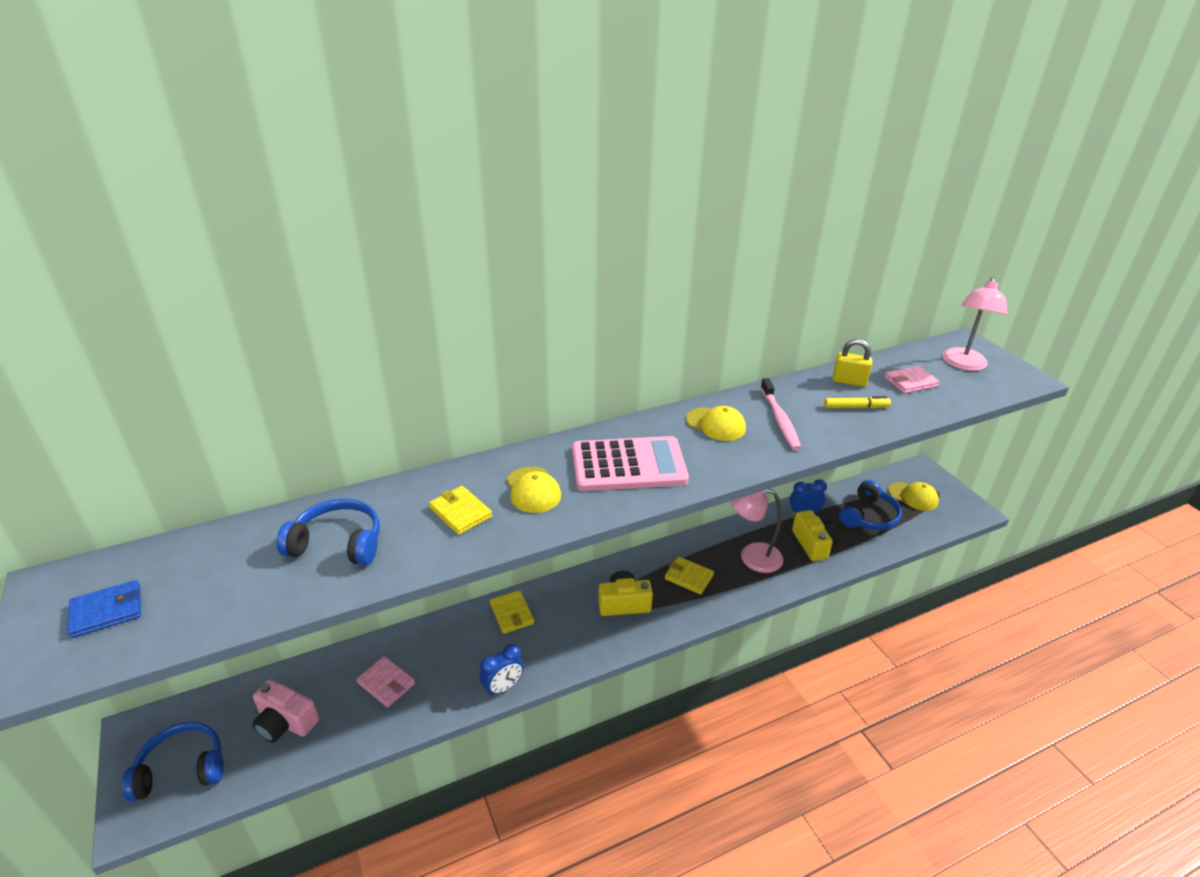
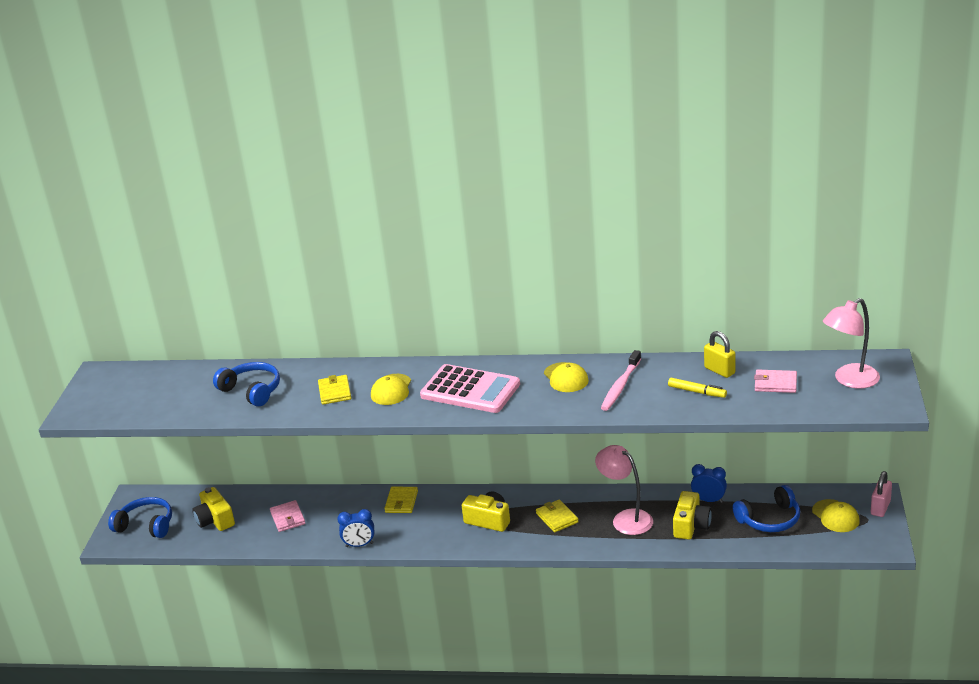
camera: 35 degrees right, 5 degrees down
blue wallet [67,580,141,638] -> none
pink camera [252,679,319,743] -> yellow camera [192,487,235,531]
none -> pink padlock [871,471,892,517]

